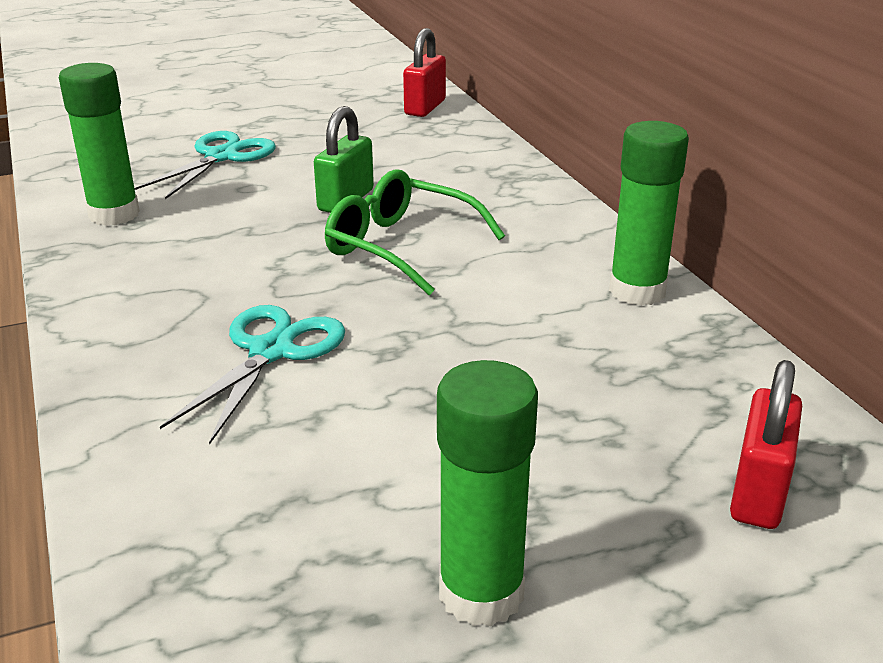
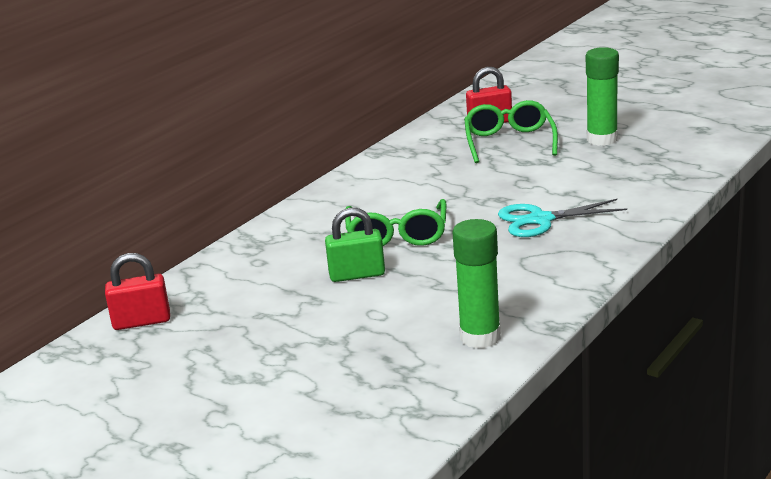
camera: 120 degrees left, 5 degrees down
turquoise scissors [135,131,276,199] -> none
green glue stick [609,121,689,306] -> none
none -> green glasses [464,100,558,163]

